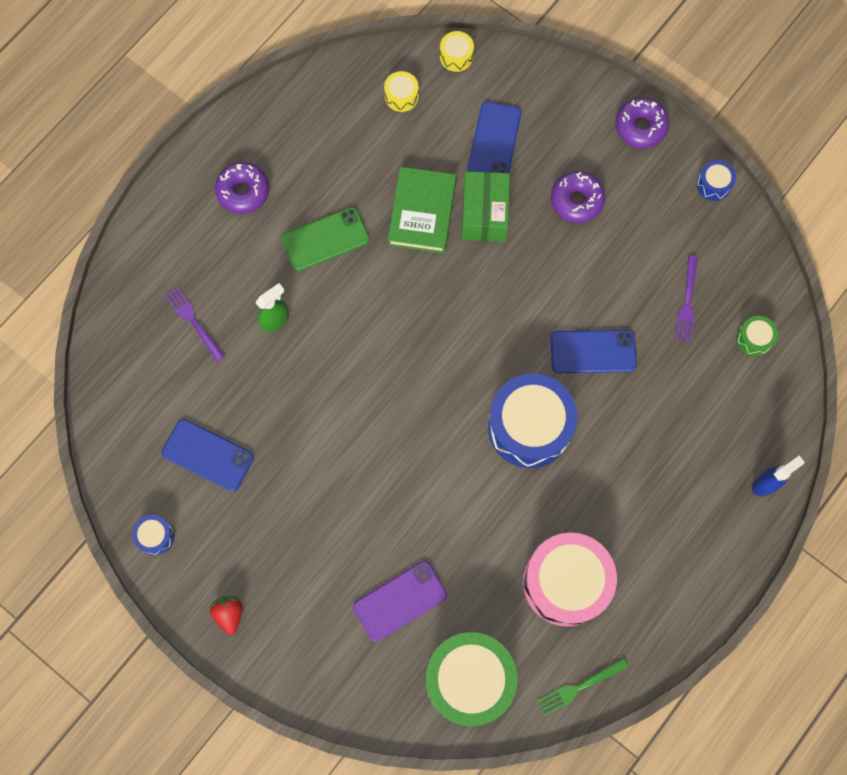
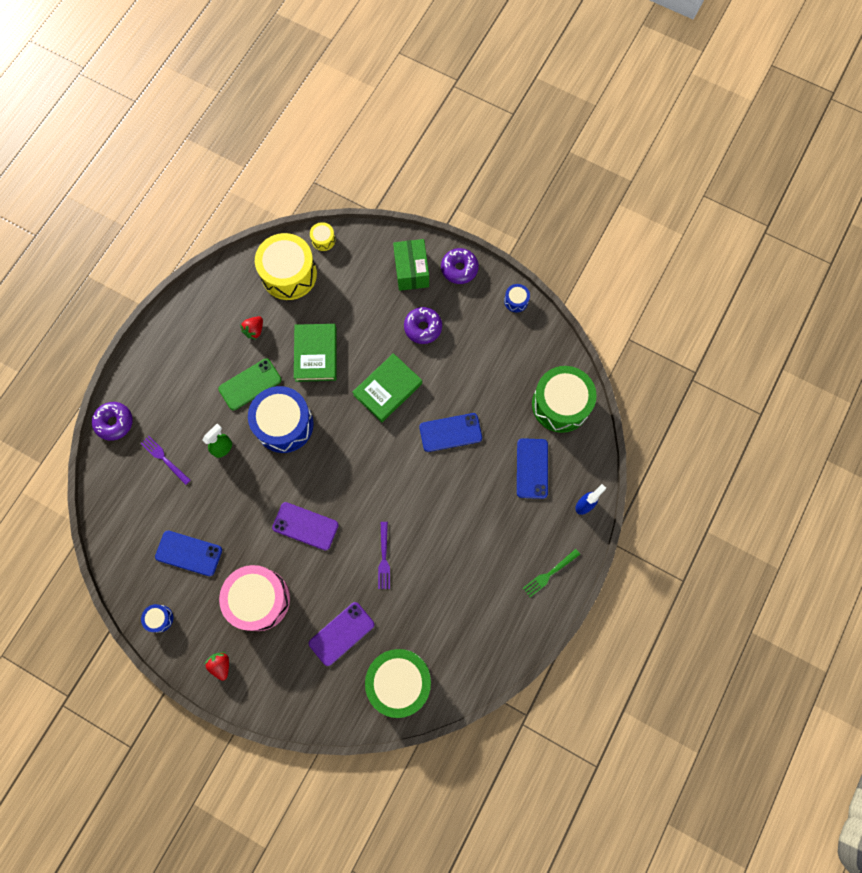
camera: 10 degrees left, 0 degrees up
purple donut [215,162,269,214] -> purple donut moved to [92,402,133,441]
yellow drum [384,71,419,112] -> yellow drum [255,233,317,300], size x2.31
green box [462,171,510,242] -> green box moved to [393,239,429,291]
blue phone [468,101,521,173] -> blue phone moved to [517,438,548,499]
blue drum [488,374,577,468] -> blue drum moved to [248,386,314,453]
pink drum [523,532,617,627] -> pink drum moved to [219,565,290,631]
green fork [537,658,628,716] -> green fork moved to [523,549,580,597]
purple fork [675,255,698,342] -> purple fork moved to [378,522,390,589]
green drum [736,316,778,356] -> green drum [532,366,597,433], size x2.31
none -> red strawberry [240,316,263,340]
none -> purple phone [272,502,339,551]
none -> green book [353,353,422,422]

